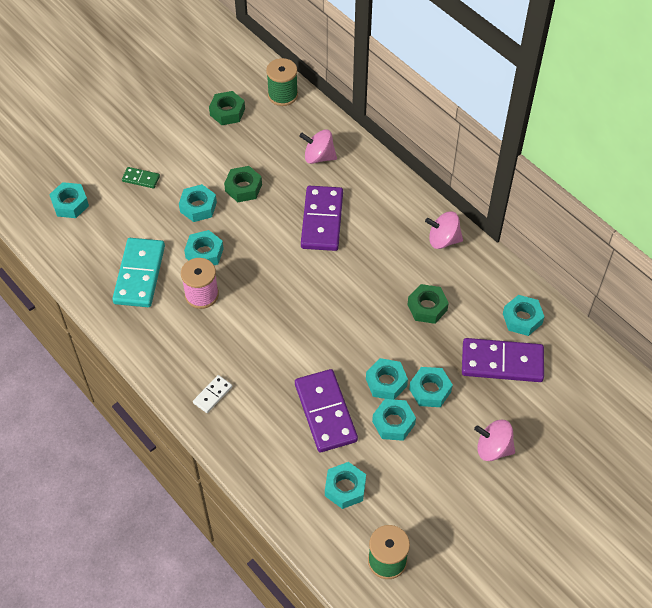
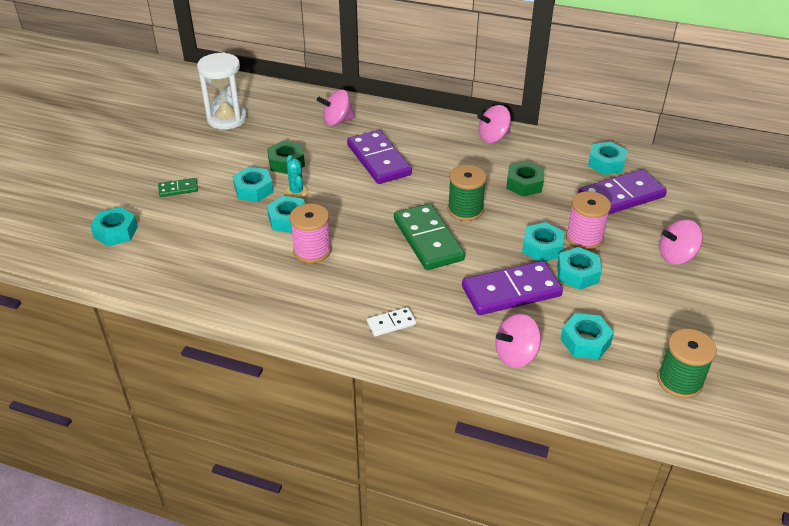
camera: 30 degrees left, 15 degrees down
turquoise domino [112,238,165,307] -> none
white domino [193,375,232,413] -> white domino turned 60 degrees clockwise [367,307,416,337]
green nut [209,91,245,125] -> white hourglass [197,52,247,130]
green spool [266,58,298,106] -> green spool moved to [448,165,487,221]
purple domino [295,369,358,452] -> purple domino turned 60 degrees counterclockwise [462,261,563,315]
turquoise nut [409,367,453,407] -> pink spool [566,191,611,250]
none -> turquoise cactus [284,155,309,198]
none -> green domino [394,204,465,270]
none -> pink spinning top [495,314,541,368]

